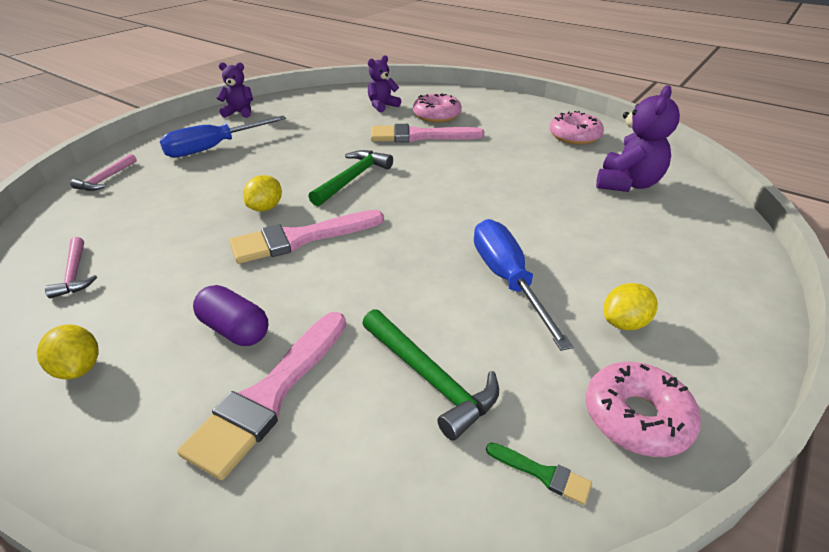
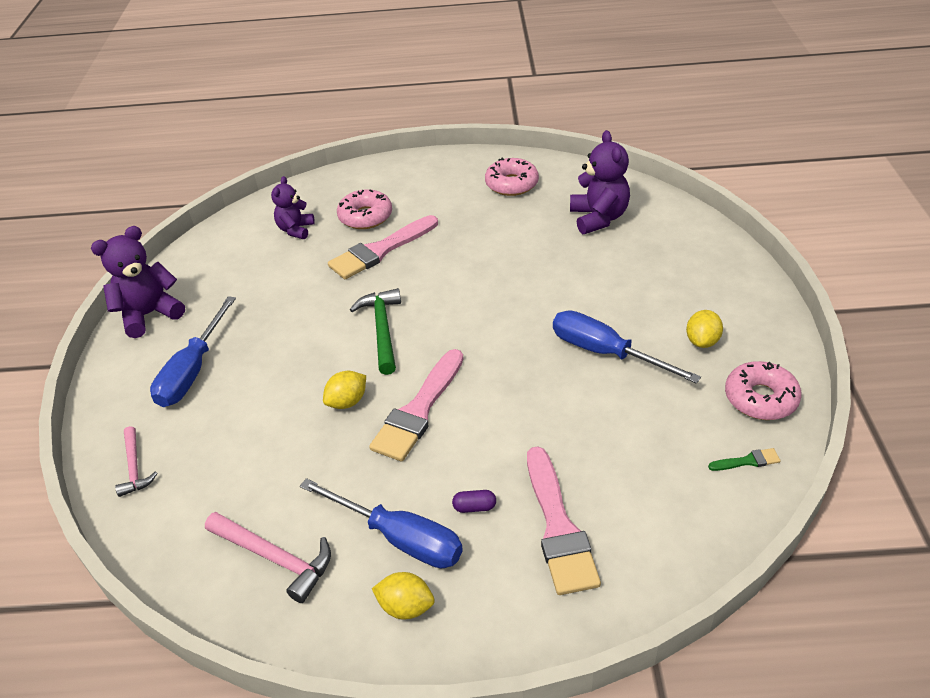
camera: 35 degrees left, 5 degrees up
pink hammer [45,237,97,298] -> pink hammer [205,512,331,603], size x1.54
purple capsule [193,285,268,346] -> purple capsule [452,490,496,513], size x0.57
purple teddy bear [217,62,253,118] -> purple teddy bear [91,226,185,338], size x1.55
yellow lemon [243,175,282,211] -> yellow lemon turned 60 degrees clockwise [323,371,366,409]
green hammer [362,309,499,441] -> none
none -> blue screwdriver [300,478,463,568]

